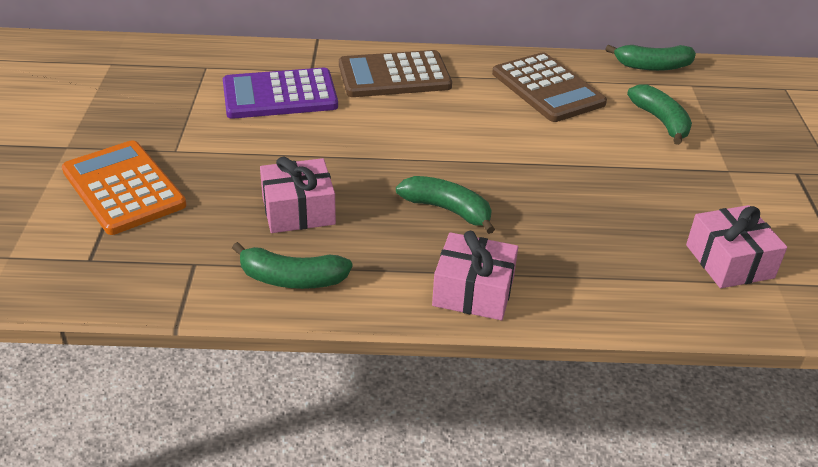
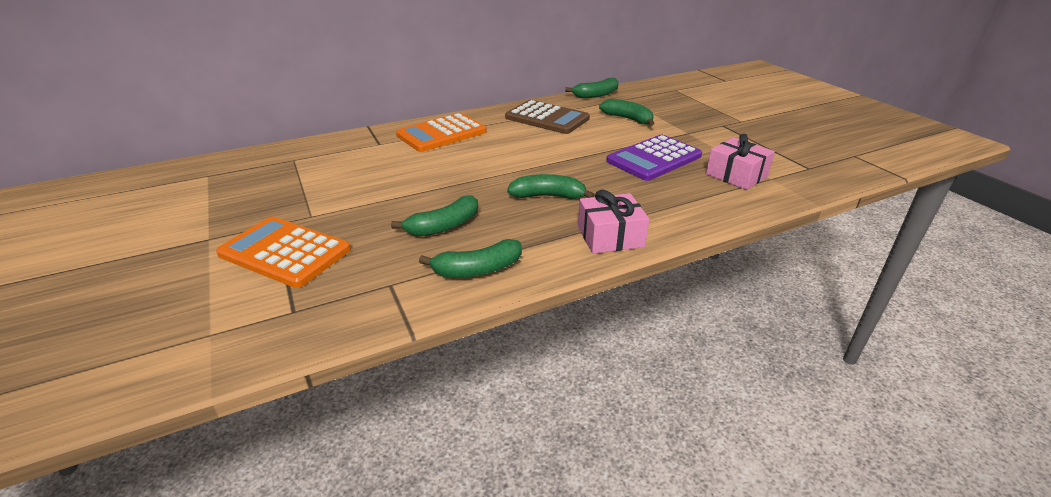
camera: 25 degrees left, 5 degrees down
purple calculator [223,68,338,119] -> purple calculator moved to [606,135,702,181]
pink gift [260,157,336,233] -> green banana [391,195,478,236]
brown calculator [339,50,452,97] -> orange calculator [396,113,487,152]

